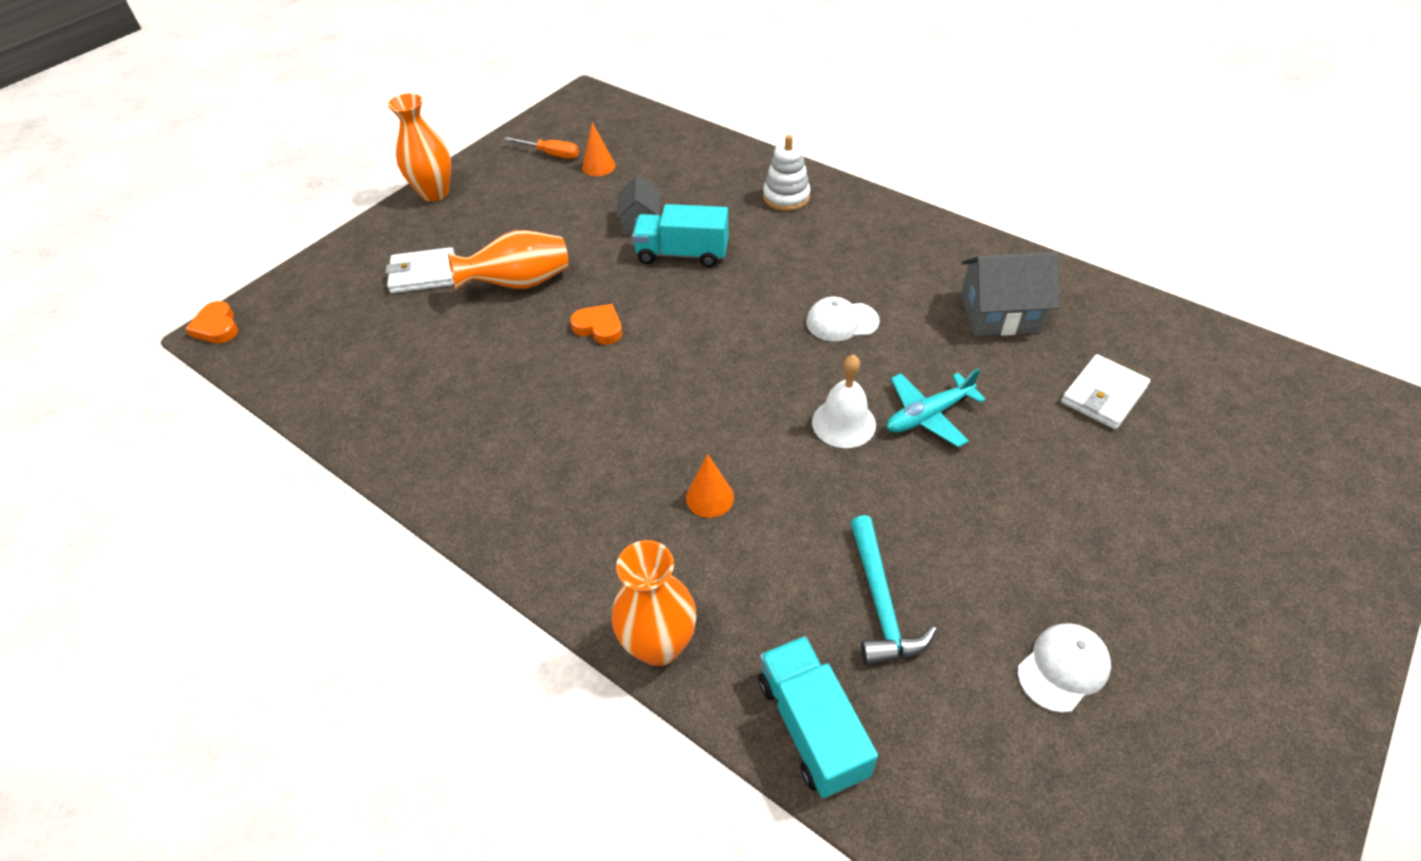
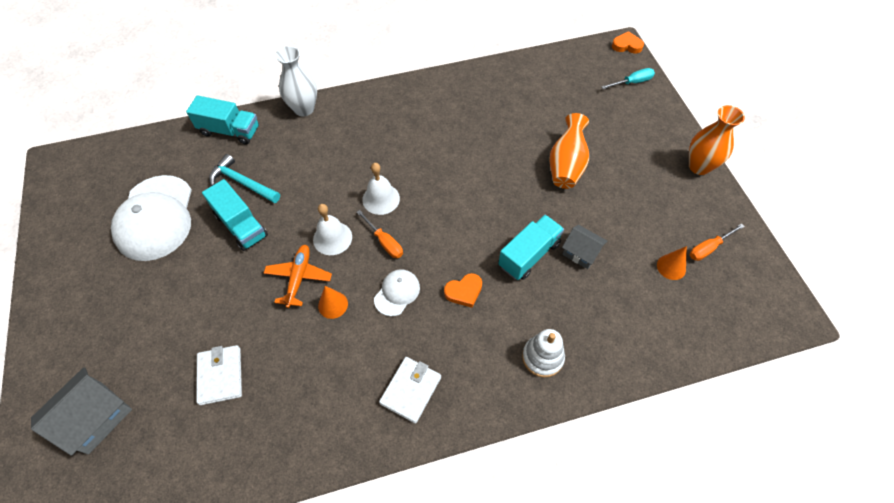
camera: 125 degrees right, 10 degrees up
white wallet [386,247,455,293] -> white wallet moved to [379,357,441,424]
orange heart [570,304,622,345] -> orange heart moved to [444,273,482,308]
orange vase [612,540,697,666] -> white vase [275,46,317,117]
orange cone [686,454,734,518] -> orange cone moved to [318,286,348,319]
turquoise plane [887,368,986,447] -> orange plane [264,245,332,308]
grey house [961,252,1059,336] -> grey house moved to [31,367,132,456]
white cap [1018,623,1111,713] -> white cap [111,175,192,261], size x2.06
none -> turquoise truck [202,179,268,251]
none -> orange screwdriver [357,210,403,258]
none -> white bell [362,163,400,215]
none -> turquoise screwdriver [601,68,655,89]

